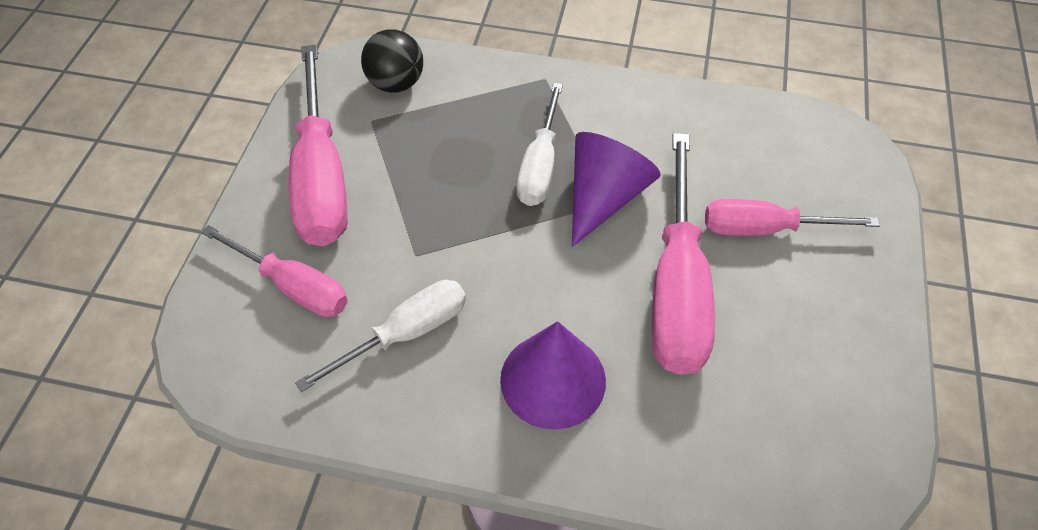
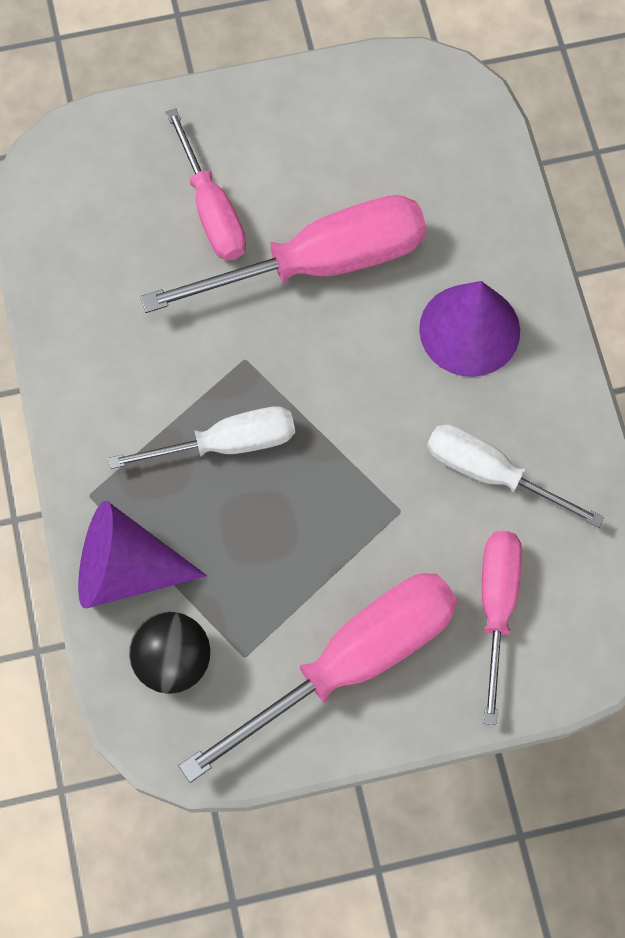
camera: 115 degrees left, 15 degrees up
purple cone [572,132,661,247] -> purple cone moved to [78,501,207,608]

